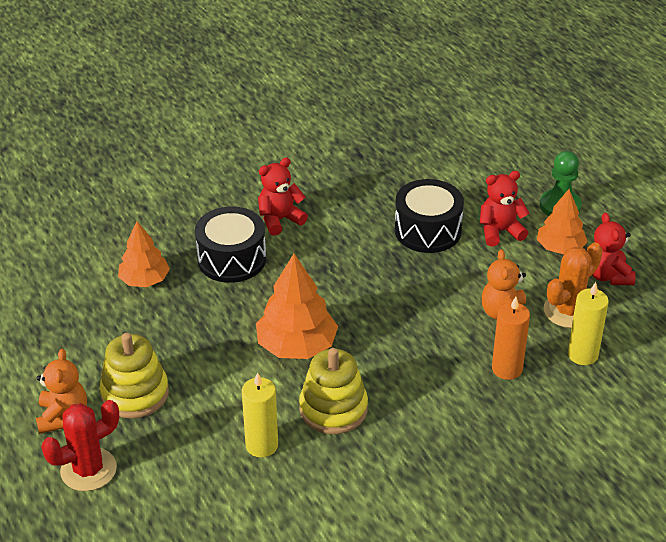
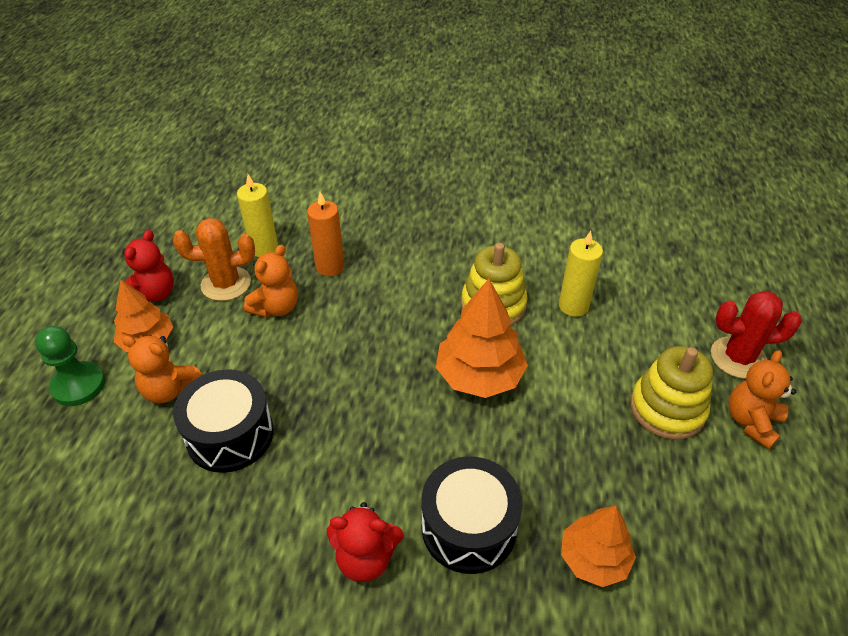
camera: 145 degrees left, 5 degrees up
red teddy bear [480,171,529,246] -> orange teddy bear [122,335,202,403]

